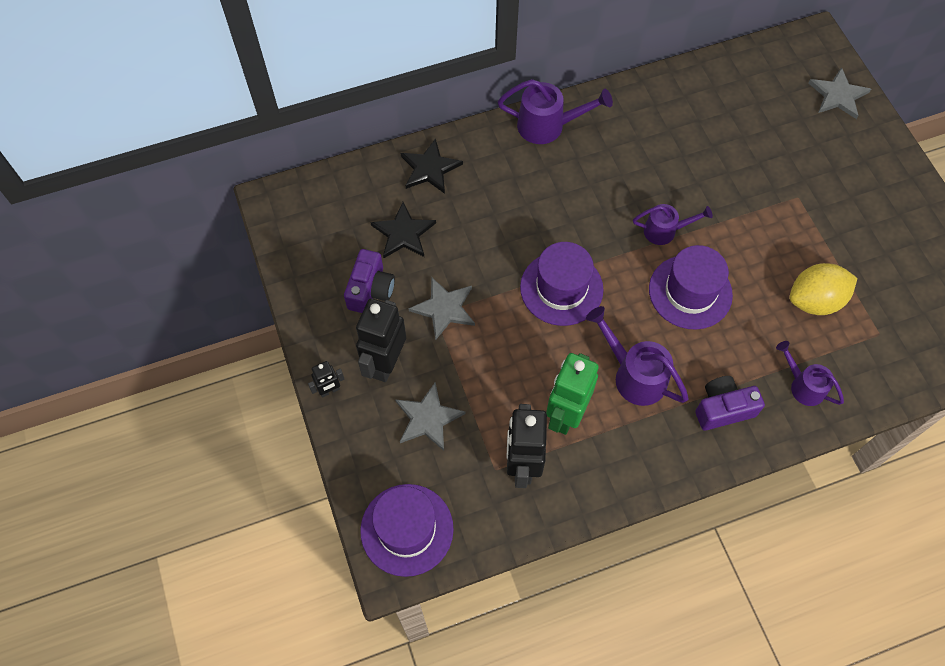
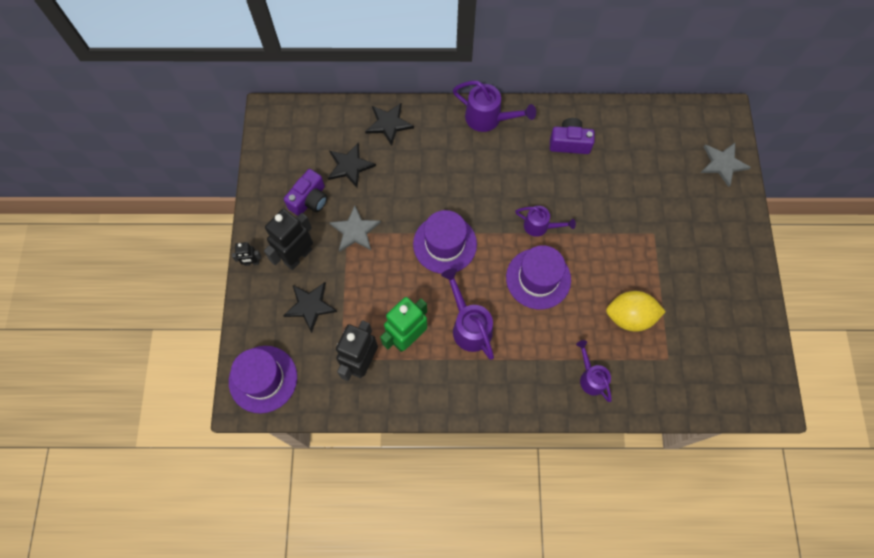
camera: 20 degrees right, 5 degrees up
grey star [395,383,466,451] -> black star [283,282,337,333]
purple camera [695,376,765,430] -> purple camera moved to [550,118,595,154]

